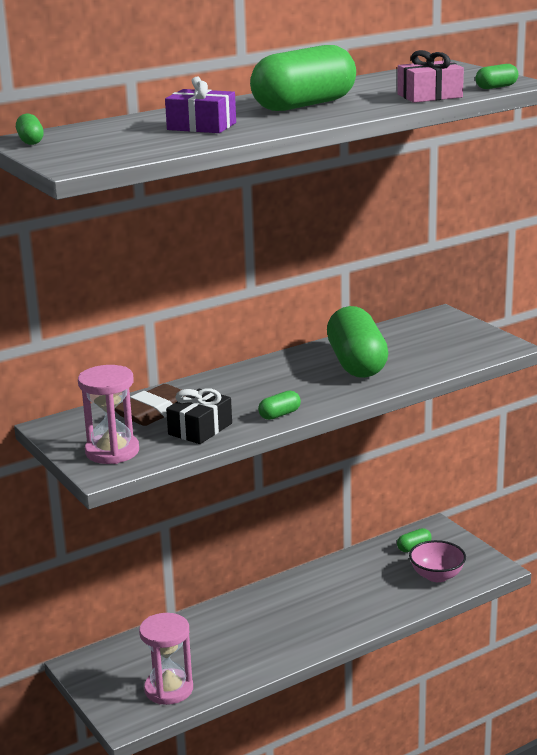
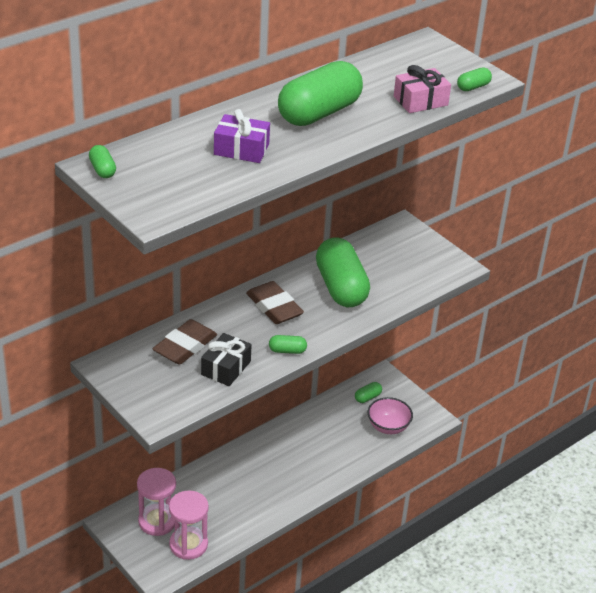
camera: 10 degrees left, 15 degrees up
pink hourglass [78,365,139,464] -> pink hourglass moved to [137,468,176,536]
green capsule [258,391,301,420] -> green capsule turned 45 degrees clockwise [269,335,307,354]
none -> brown eraser [246,281,304,324]

